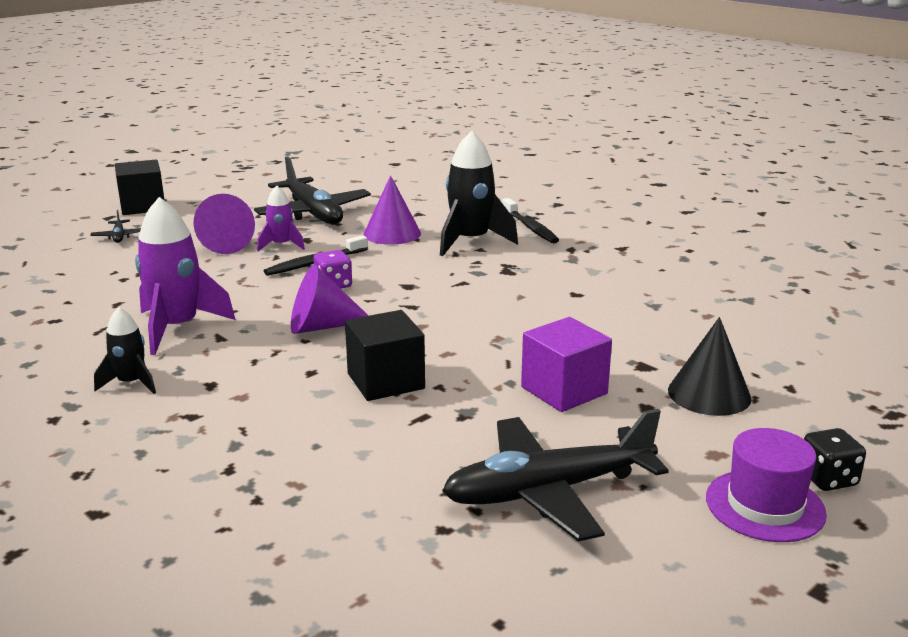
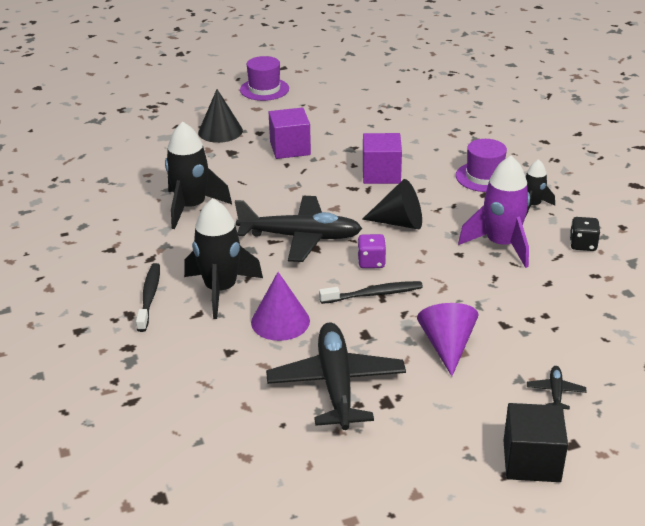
camera: 155 degrees left, 10 degrees up
purple rocket [257,185,305,252] -> none
purple cone [291,265,368,334] -> black cone [362,179,422,229]
black cube [345,310,425,401] -> purple cube [363,133,402,184]
black plane [442,409,669,542] -> black plane moved to [235,196,362,262]
black dice [804,428,866,491] -> black dice moved to [570,217,600,251]
none -> black rocket [165,121,232,229]
none -> purple hat [456,139,507,192]

